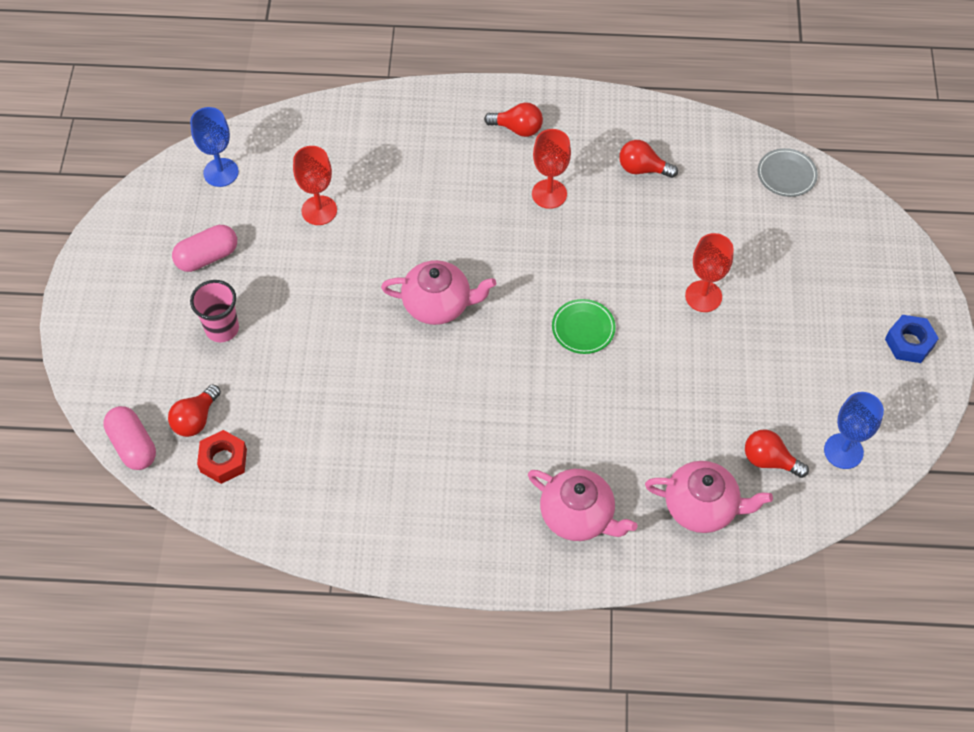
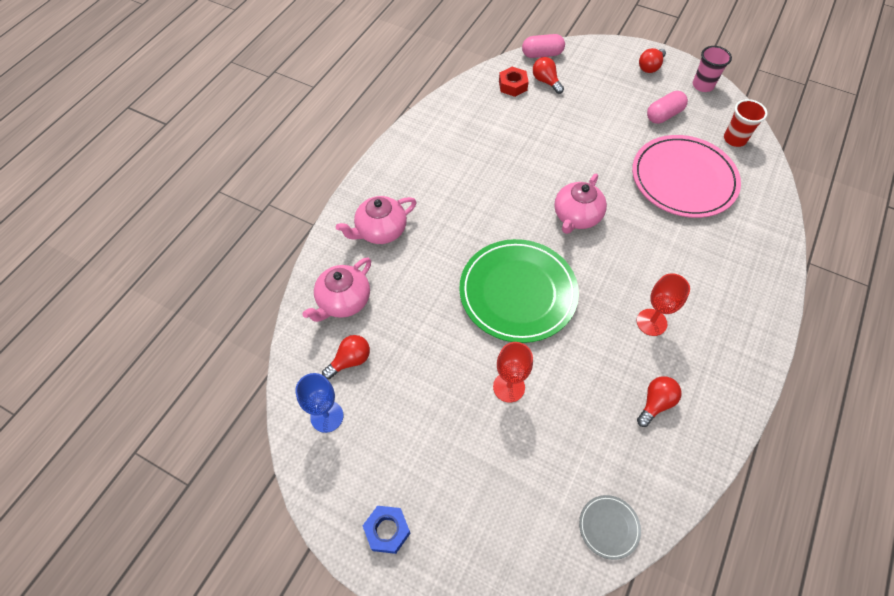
camera: 115 degrees right, 0 degrees up
pink capsule [172,225,237,272] -> pink capsule turned 60 degrees clockwise [647,91,688,124]
blue goblet [190,107,239,187] -> red cup [724,99,768,147]
pink cup [190,280,239,342] -> pink cup moved to [693,46,732,92]
red goblet [293,146,337,225] -> pink plate [632,135,741,218]
red light bulb [484,102,543,137] -> red light bulb moved to [639,48,666,73]
green plate [552,299,616,354] -> green plate [459,239,579,343], size x2.35

